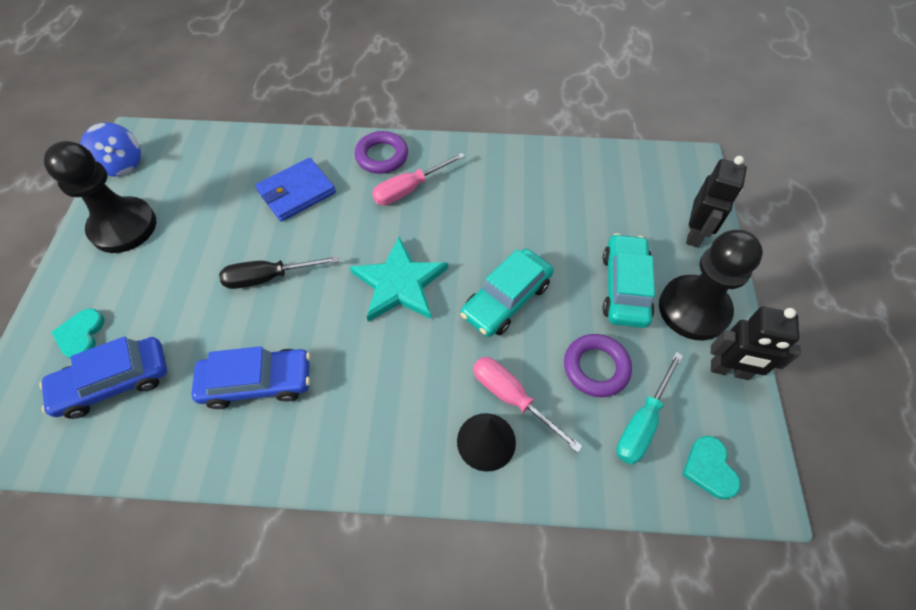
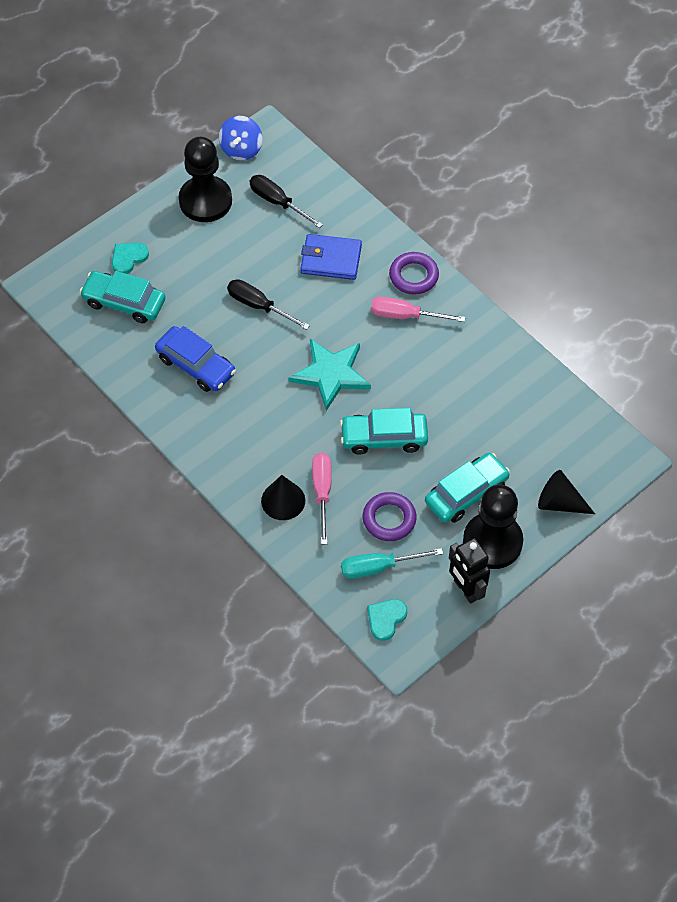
camera: 45 degrees right, 0 degrees up
blue car [39,336,167,419] -> turquoise car [80,271,165,323]
black robot [686,156,747,247] -> black cone [538,470,595,514]
none -> black screwdriver [250,175,323,228]

